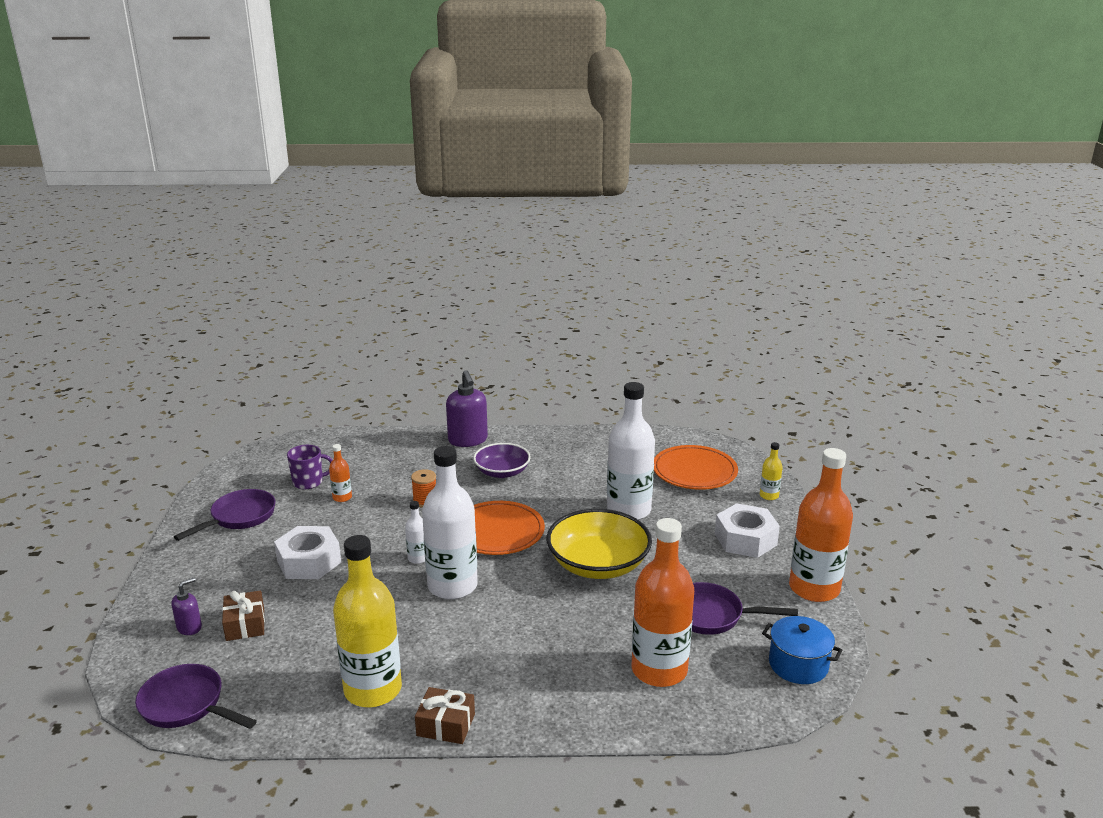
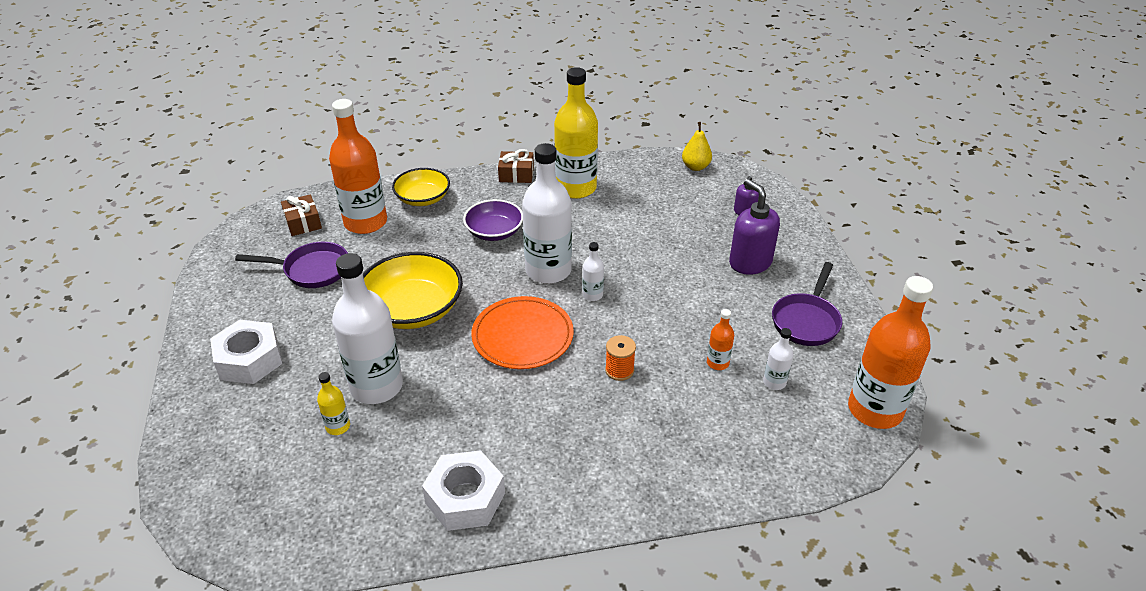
camera: 170 degrees right, 15 degrees up
purple pan [135,664,257,729] -> yellow pear [682,122,712,171]
brown gift [222,591,265,641] -> brown gift moved to [281,194,322,236]
white nut [274,526,341,579] -> white nut moved to [422,450,505,531]
purple mug [287,445,333,489] -> white bottle [763,328,794,390]
purple soap dispenser [446,370,488,447] -> purple soap dispenser moved to [729,179,780,275]
purple bowl [473,443,531,478] -> purple bowl moved to [463,199,523,241]
orange plate [654,445,738,490] -> none
yellow bottle [760,442,783,500] -> yellow bottle moved to [317,372,350,435]
blue pot [762,616,843,684] -> none
orange bottle [789,448,853,602] -> orange bottle moved to [848,276,933,429]
none -> yellow bowl [392,168,450,206]

